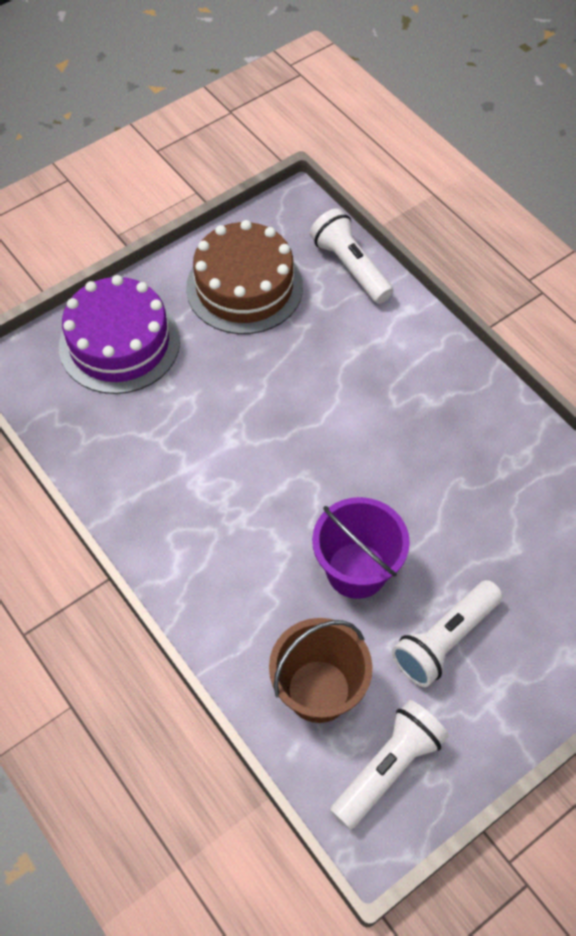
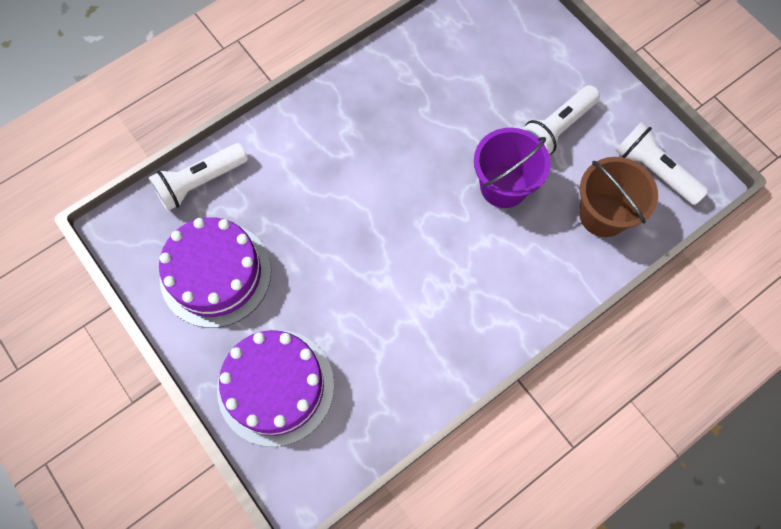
camera: 90 degrees left, 10 degrees up
brown cake [186,220,303,334] -> purple cake [159,217,271,328]
white flashlight [392,580,503,687] -> white flashlight turned 90 degrees clockwise [522,85,600,155]

